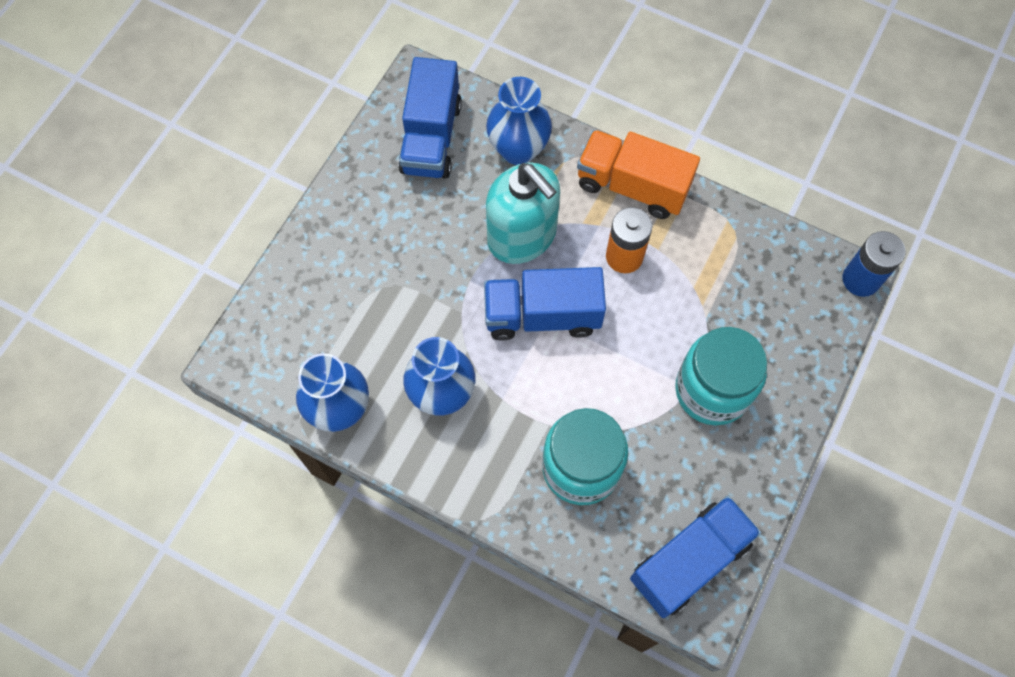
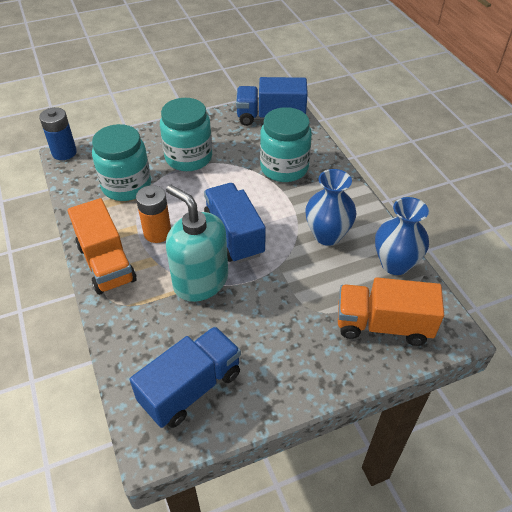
camera: 140 degrees left, 20 degrees down
blue truck [484,267,606,341] -> blue truck turned 150 degrees counterclockwise [204,183,266,263]
blue vase [486,77,552,165] -> none
turquoise soap dispenser [486,163,560,264] -> turquoise soap dispenser turned 45 degrees counterclockwise [166,185,228,302]
none -> turquoise jar [92,124,151,201]
none -> orange truck [338,277,444,346]

